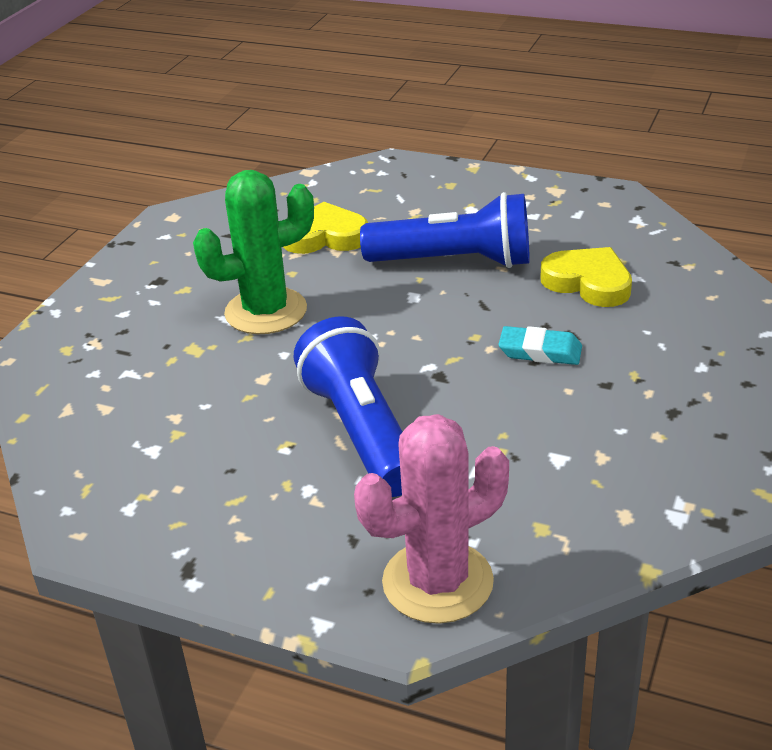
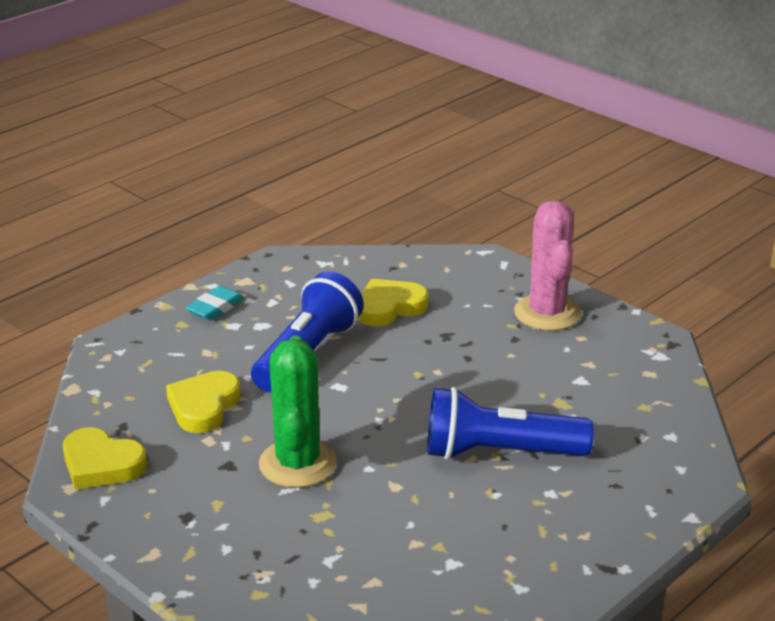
camera: 70 degrees left, 5 degrees down
pink cactus [354,414,509,624] -> pink cactus moved to [514,200,581,331]
turquoise eraser [498,326,582,365] -> turquoise eraser moved to [186,286,245,321]
none -> yellow heart [63,427,147,490]

